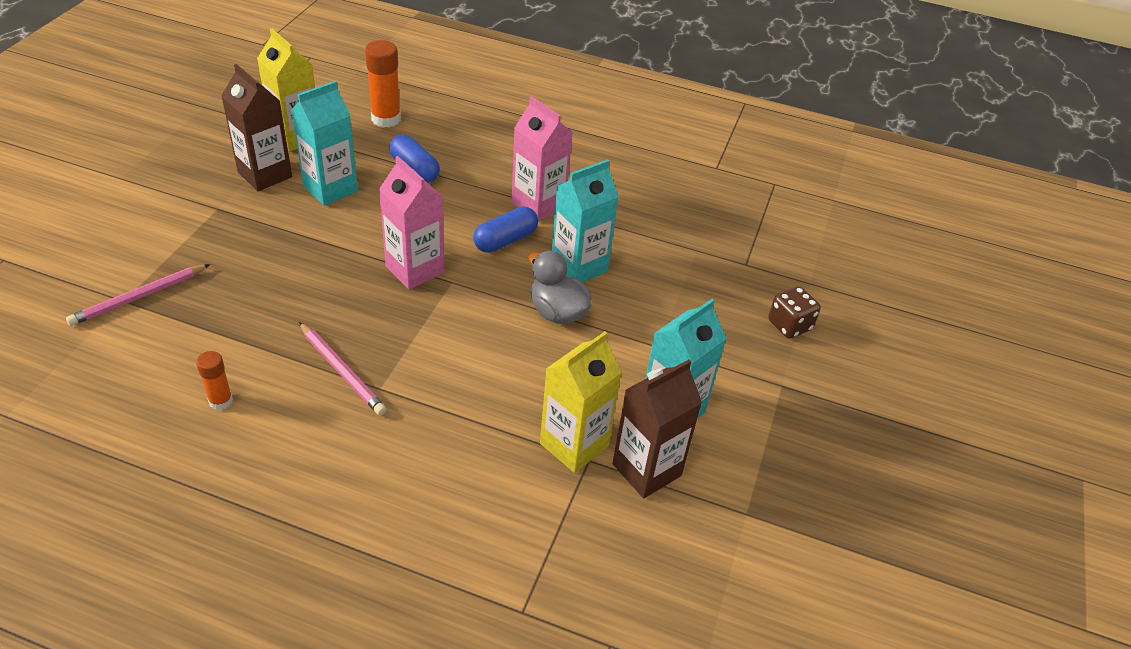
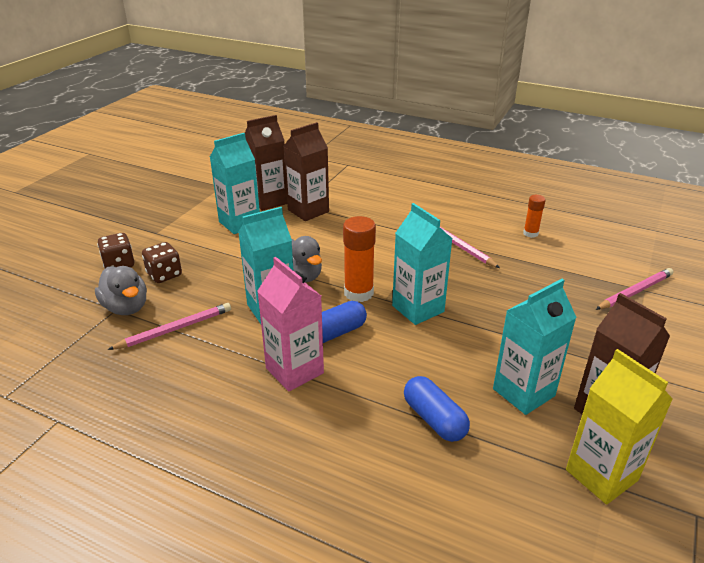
camera: 170 degrees left, 10 degrees down
orange glue stick [365,40,401,127] -> orange glue stick moved to [343,216,376,302]
pink carton [379,156,444,290] -> turquoise carton [392,203,452,325]
yellow carton [540,331,622,473] -> brown carton [284,122,329,221]
none -> grey duck [95,266,147,315]
none -> pink pencil [107,303,231,350]
none -> brown dice [142,242,182,283]

